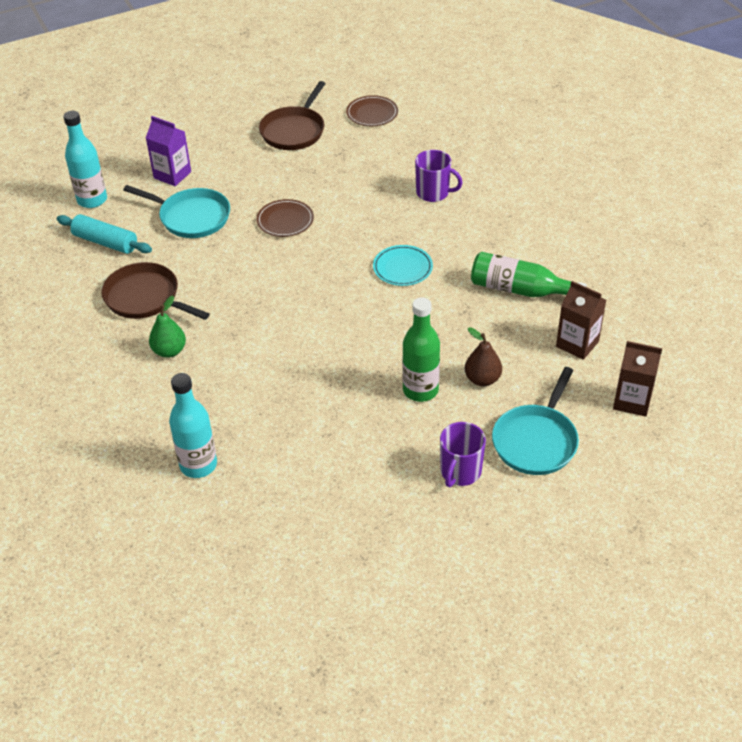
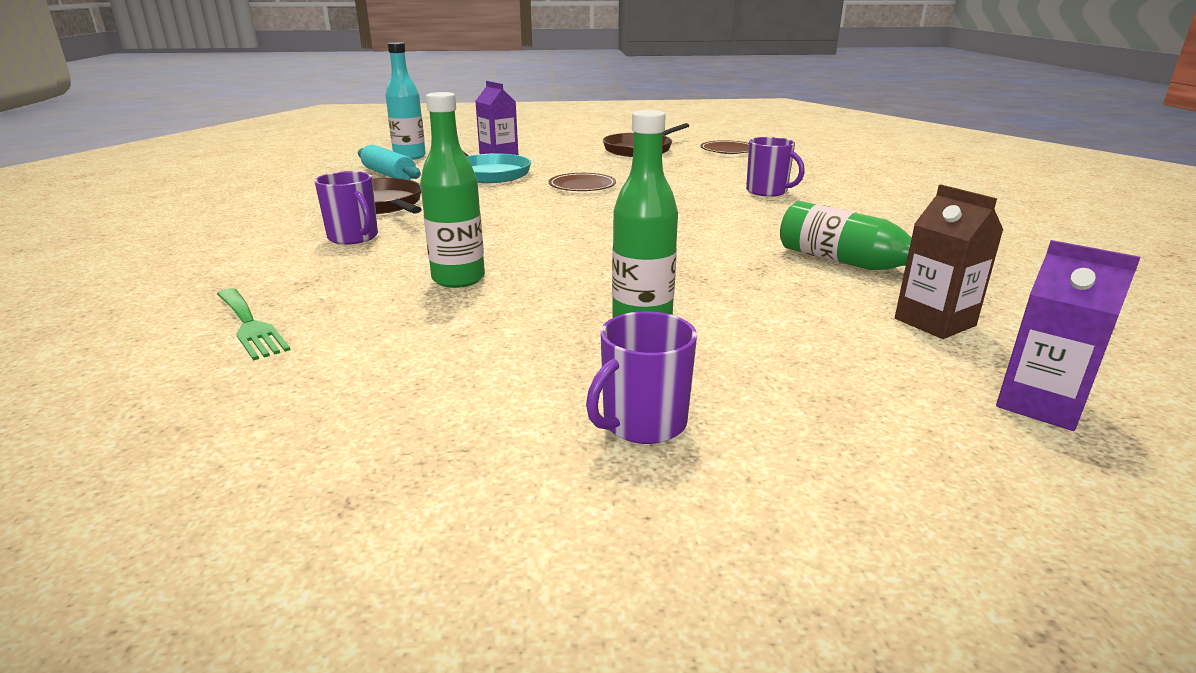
camera: 20 degrees right, 20 degrees down
green pear [149,296,186,358] -> purple mug [314,171,378,245]
turquoise bottle [169,373,217,478] -> green fork [217,288,290,361]
turquoise plate [373,245,433,286] -> none
brown pear [465,327,502,386] -> none
turquoise pan [492,367,579,475] -> none
brown carton [613,341,662,417] -> purple carton [996,240,1141,431]
none -> green bottle [420,92,485,288]

